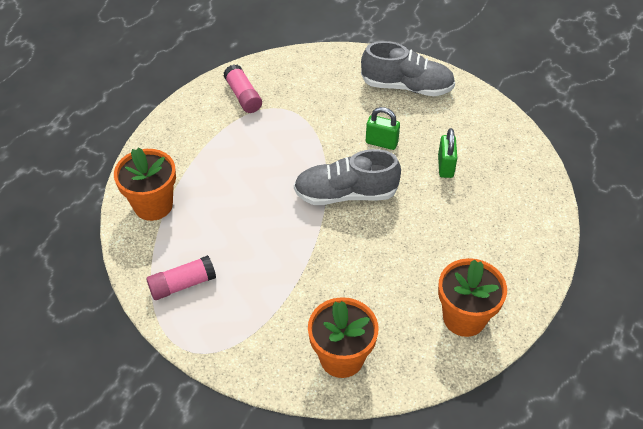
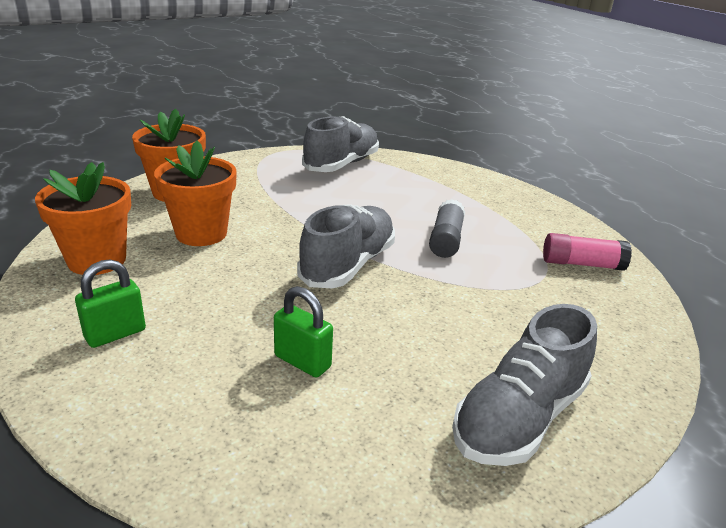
camera: 120 degrees right, 20 degrees down
orange flower pot [114,147,176,221] -> orange flower pot moved to [154,141,237,246]
pink glue stick [146,255,216,300] -> grey shoe [302,116,379,172]
green padlock [366,107,400,150] -> green padlock moved to [75,260,146,348]
none -> grey glue stick [429,199,465,258]

